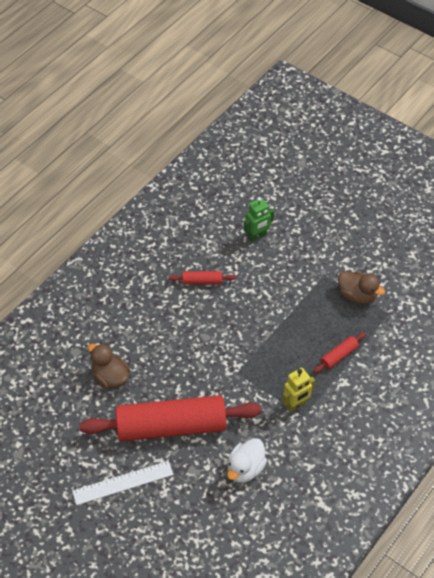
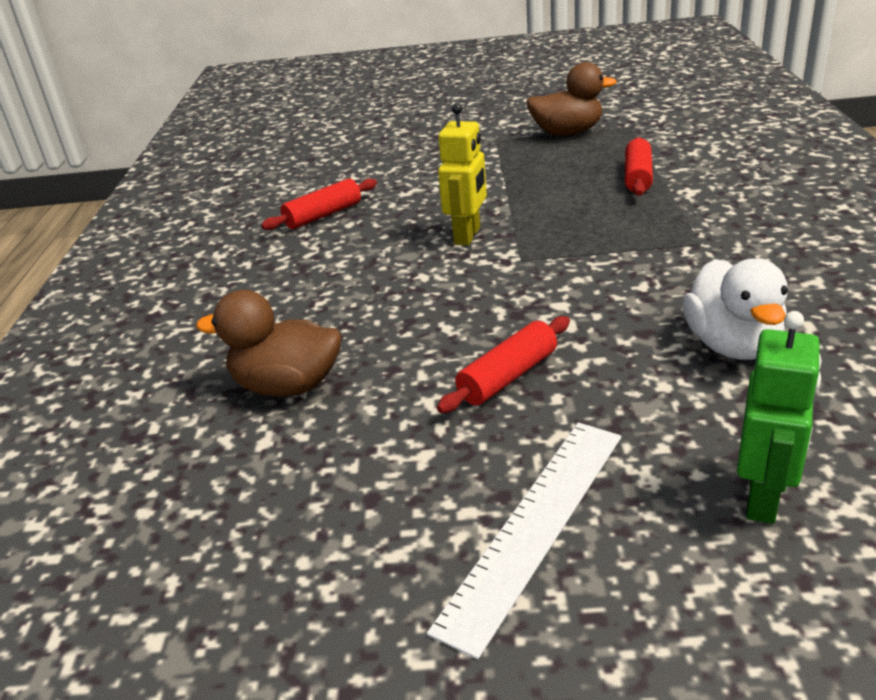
camera: 35 degrees left, 20 degrees down
red rolling pin [80,395,262,441] -> red rolling pin [437,316,570,413], size x0.40
green robot [244,197,274,242] -> green robot moved to [737,311,822,524]
yellow robot [282,368,315,412] -> yellow robot moved to [438,103,487,245]

